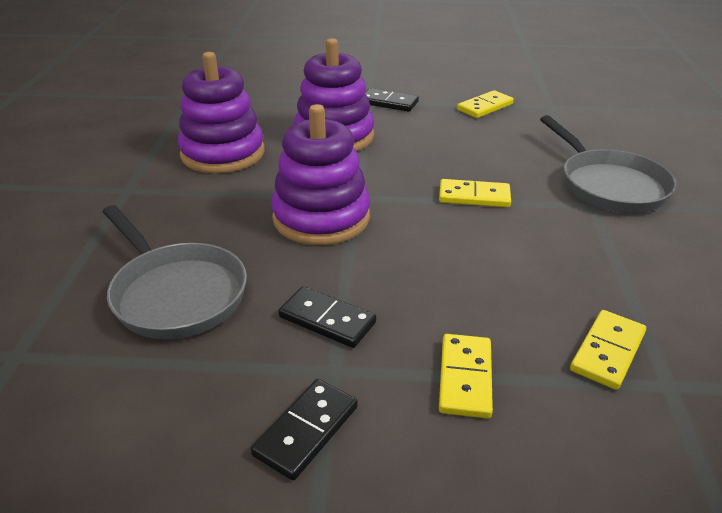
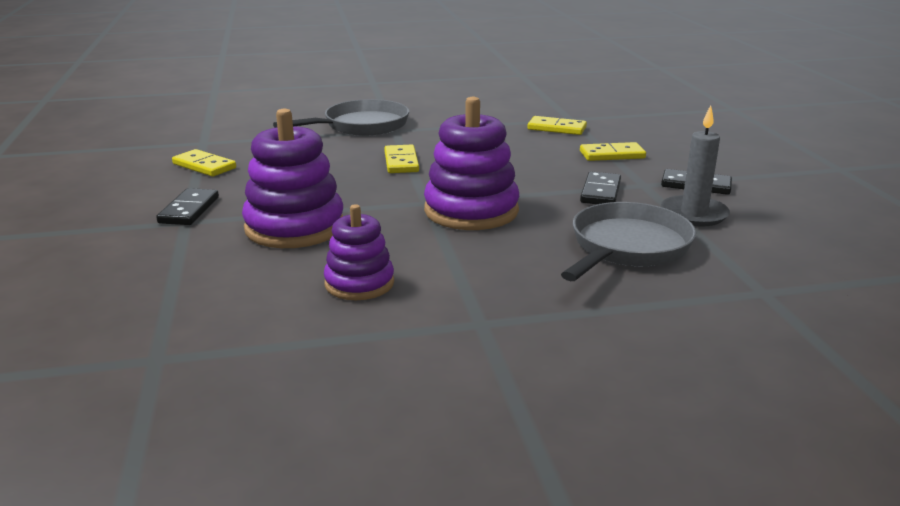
camera: 105 degrees left, 10 degrees down
purple stacking toy [178,52,264,174] -> purple stacking toy [324,204,394,300], size x0.61
none -> grey candle [661,105,730,227]

